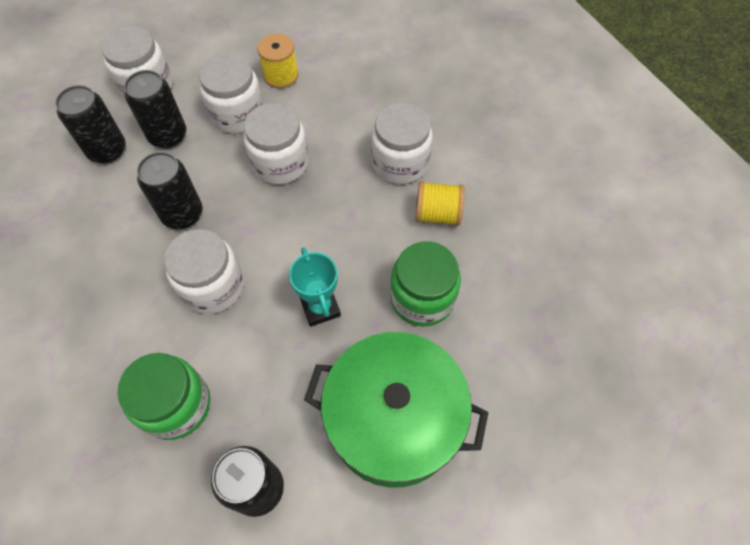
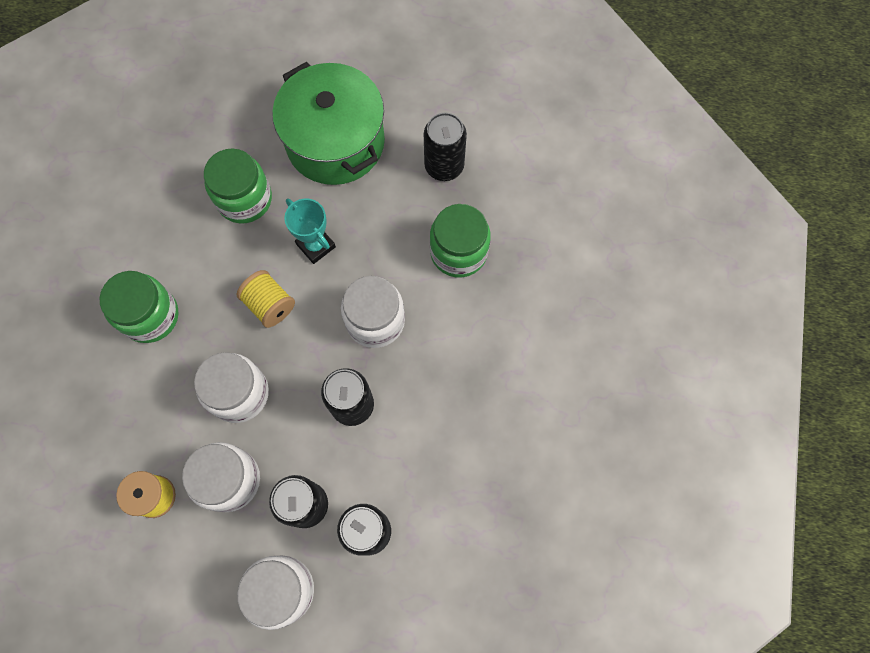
camera: 140 degrees left, 10 degrees up
turquoise trophy [289,247,341,327] -> turquoise trophy turned 60 degrees counterclockwise [284,198,336,264]
white jar [371,103,433,184] -> green jar [100,271,179,343]
yellow spool [415,181,465,226] -> yellow spool moved to [237,270,295,328]

